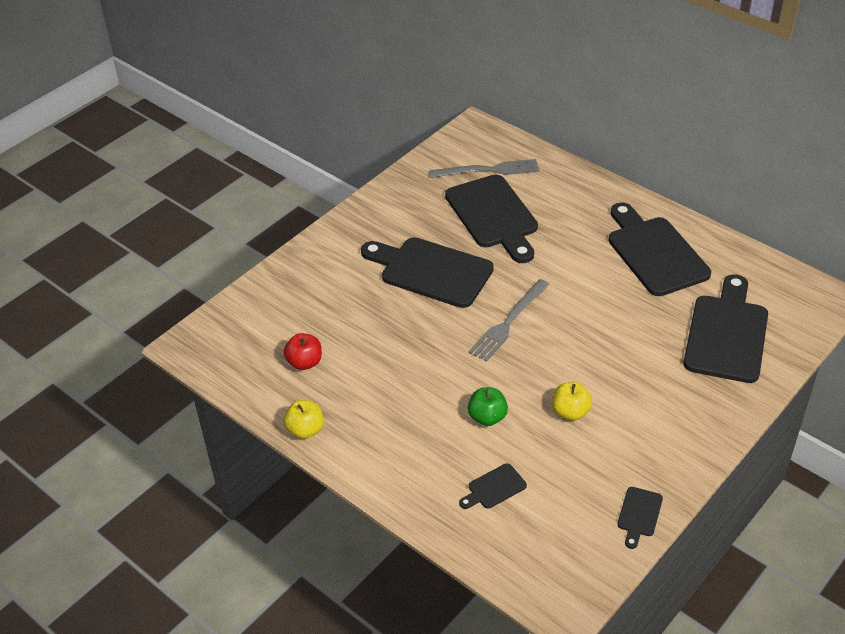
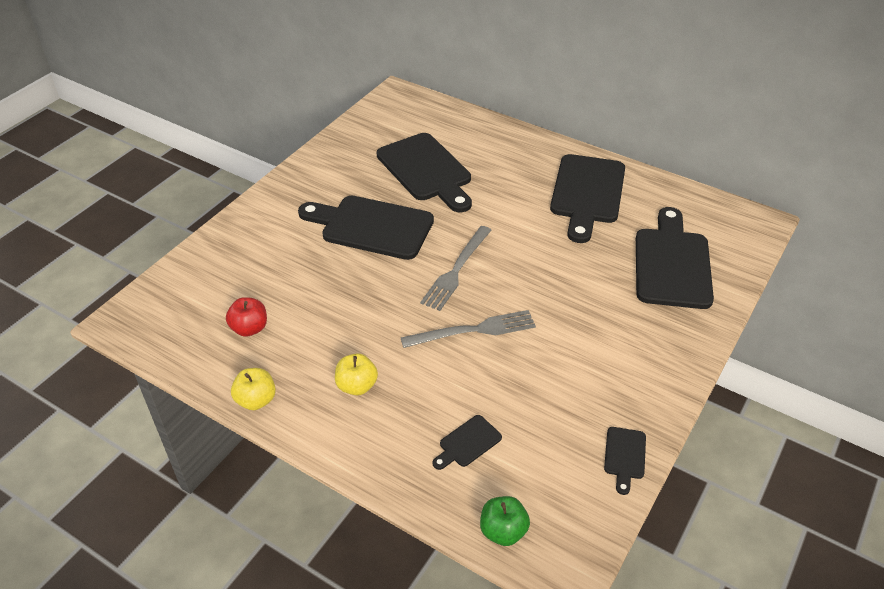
camera: 10 degrees left, 0 degrees up
grey fork [429,159,539,178] -> grey fork moved to [401,310,536,348]
green apple [468,387,508,426] -> green apple moved to [480,496,530,546]
yellow apple [552,382,592,421] -> yellow apple moved to [335,353,378,395]
black cutting board [609,202,711,296] -> black cutting board turned 135 degrees counterclockwise [550,154,625,243]

